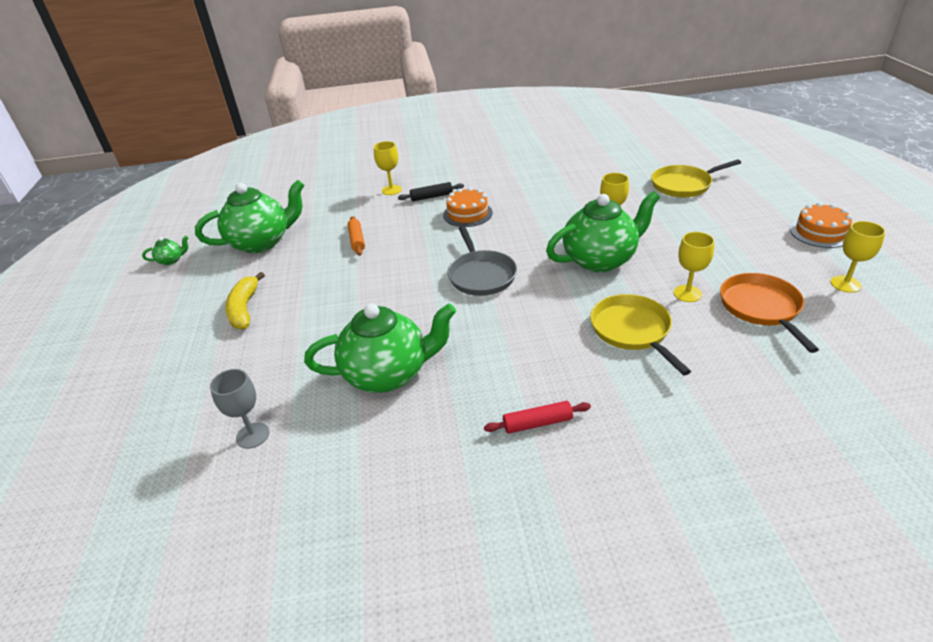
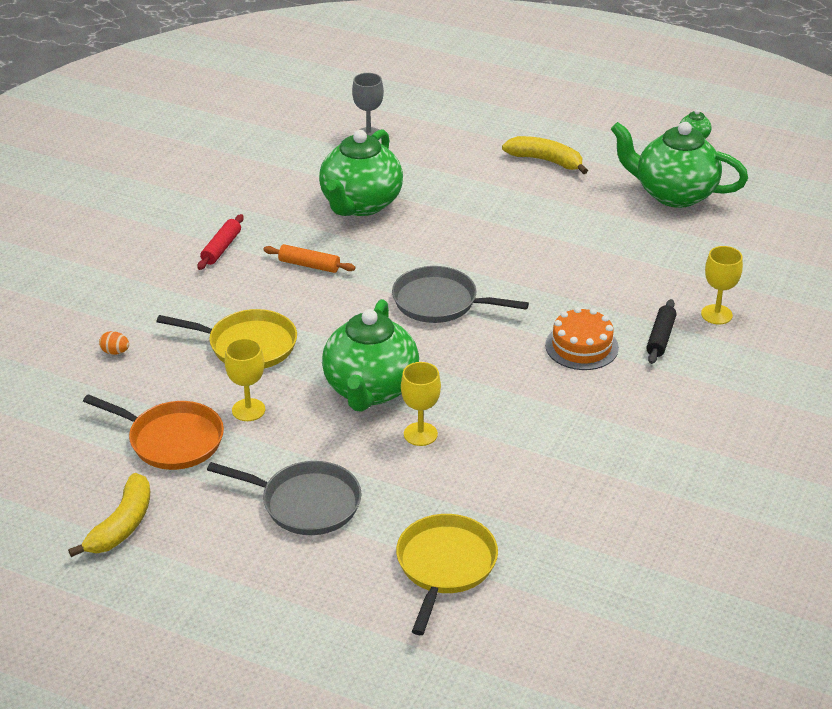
camera: 120 degrees right, 0 degrees up
green teapot [195,180,304,253] -> green teapot turned 105 degrees clockwise [611,122,748,208]
orange rolling pin [347,216,365,256] -> orange rolling pin moved to [263,244,356,273]
orange cake [790,202,852,248] -> none
yellow goblet [831,221,886,293] -> yellow banana [68,473,150,557]
none -> orange egg [99,331,129,355]
none -> grey pan [207,461,362,535]

